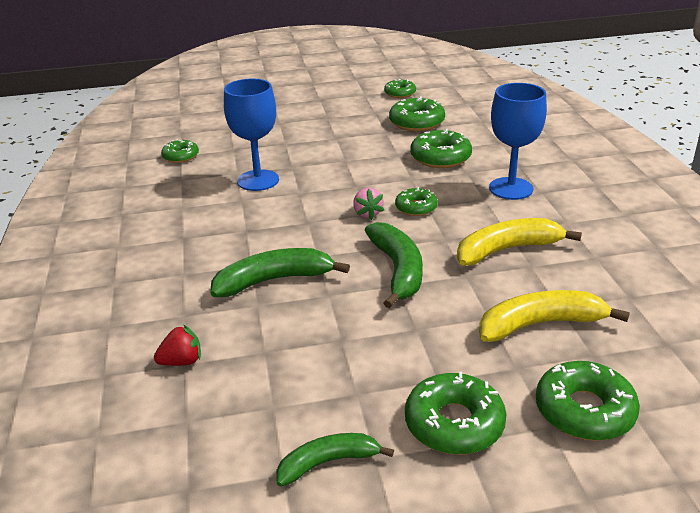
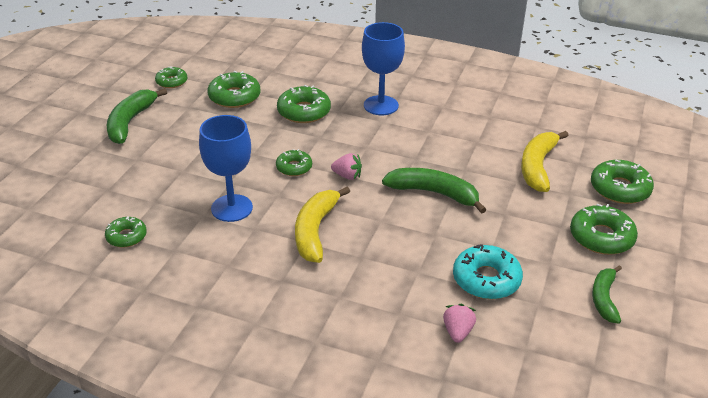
camera: 60 degrees left, 5 degrees up
red strawberry [154,324,201,366] -> pink strawberry [443,304,476,343]
green banana [210,248,350,297] -> green banana moved to [107,88,167,144]
green donut [395,187,438,216] -> green donut moved to [276,149,312,176]
yellow banana [457,218,582,266] -> yellow banana moved to [295,187,350,263]
none -> turquoise donut [453,244,523,299]

